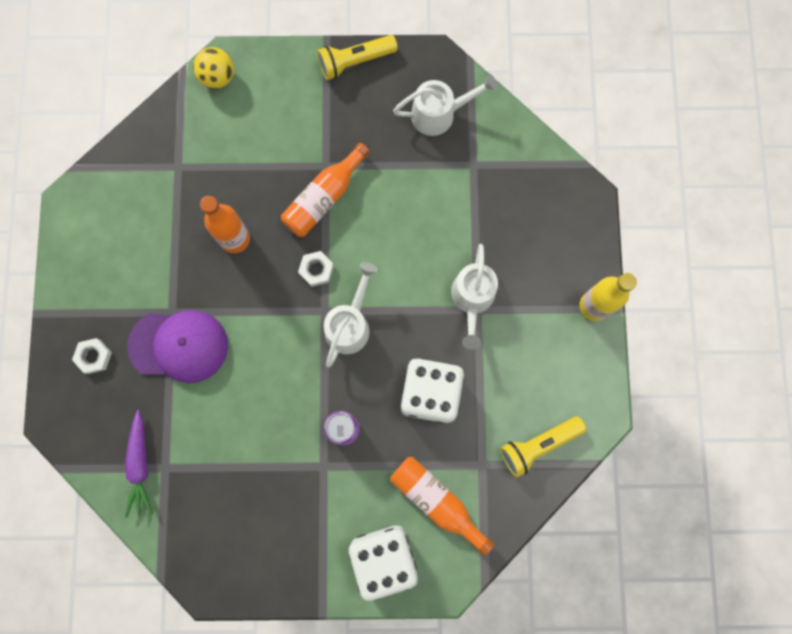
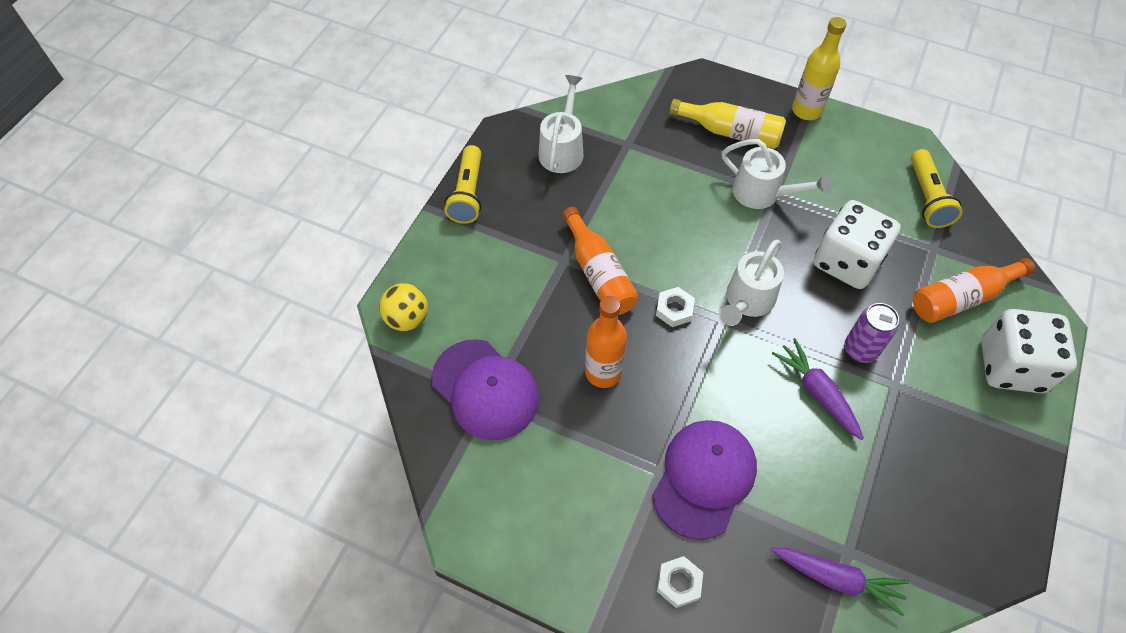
camera: 65 degrees left, 20 degrees down
white watering can [324,262,378,368] -> white watering can turned 105 degrees counterclockwise [720,239,784,326]
none -> purple cap [431,339,539,441]
none -> yellow bottle [669,99,786,149]
none -> purple carrot [772,338,864,440]

